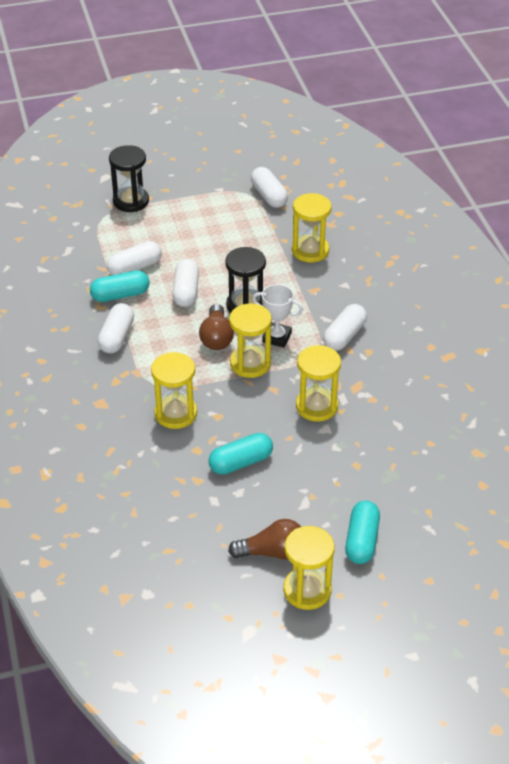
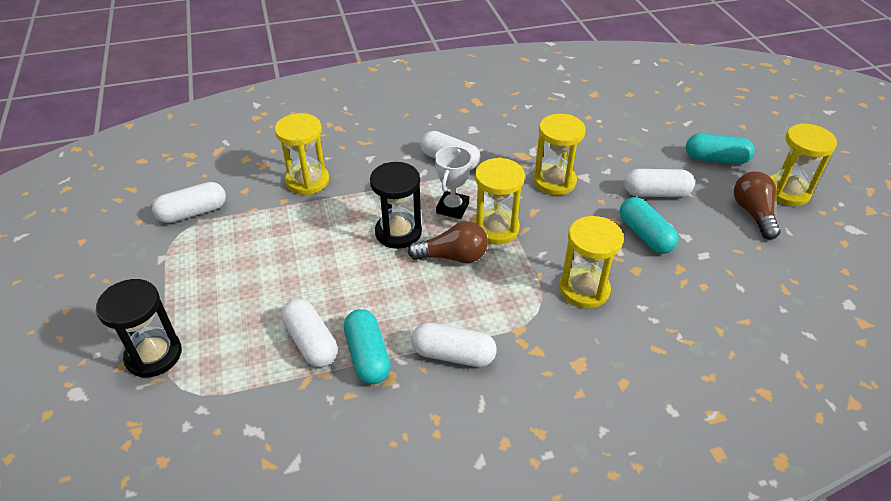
camera: 90 degrees left, 0 degrees up
white capsule [172,259,199,307] -> white capsule moved to [624,169,695,197]

